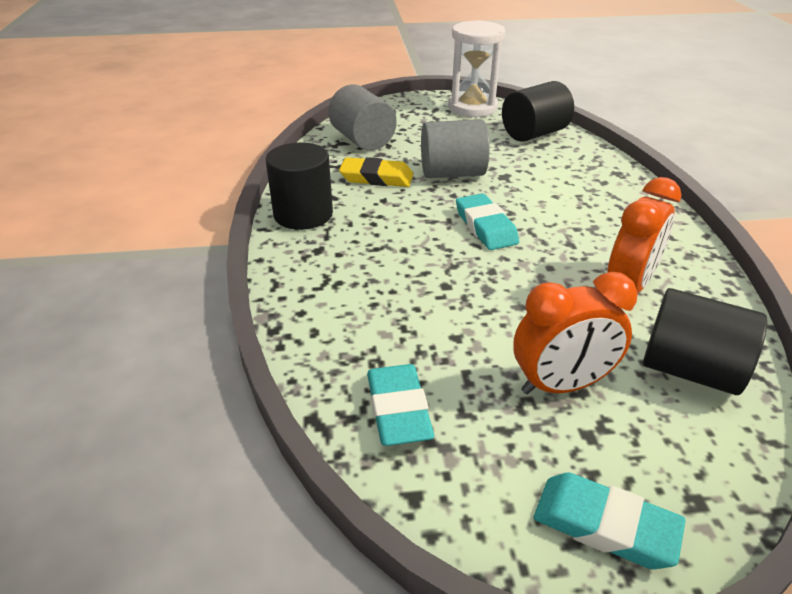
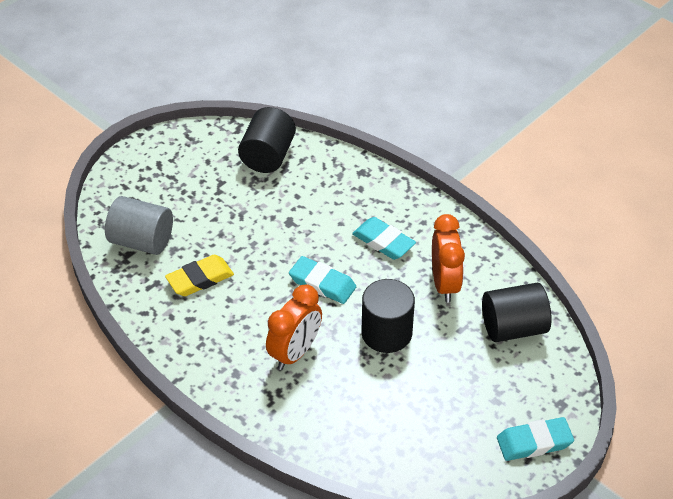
camera: 40 degrees left, 10 degrees up
black cylinder [266,143,333,230] -> black cylinder moved to [361,279,415,353]
turquoise eraser [367,364,434,446] -> turquoise eraser moved to [352,217,416,260]
grey cylinder [421,120,490,178] -> none
white hourglass [448,20,506,117] -> none
orange clock [513,272,638,394] -> orange clock moved to [266,284,322,370]

